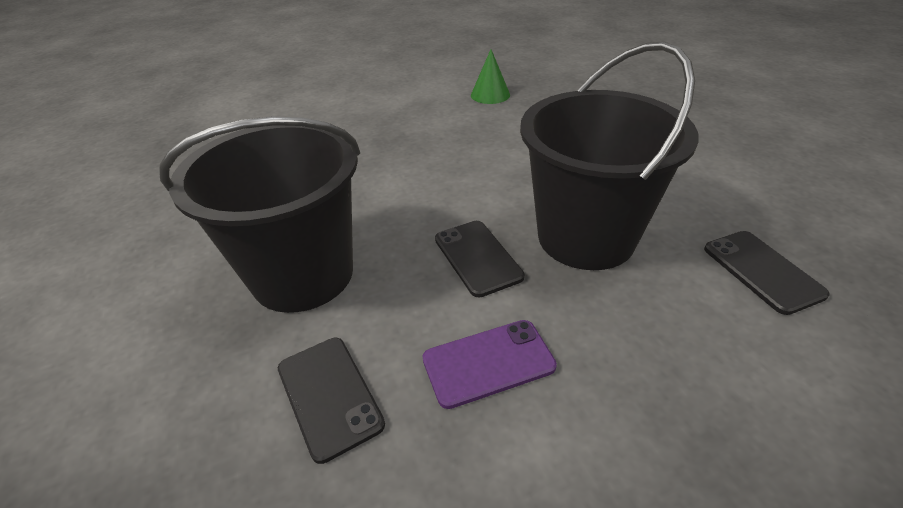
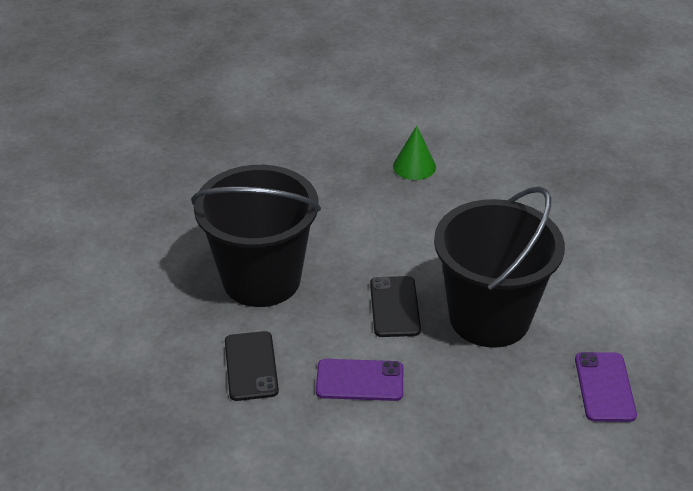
camera: 20 degrees right, 0 degrees up
green cone [471,49,510,104] -> green cone moved to [393,126,436,180]
black phone [704,231,830,315] -> purple phone [575,352,637,422]

